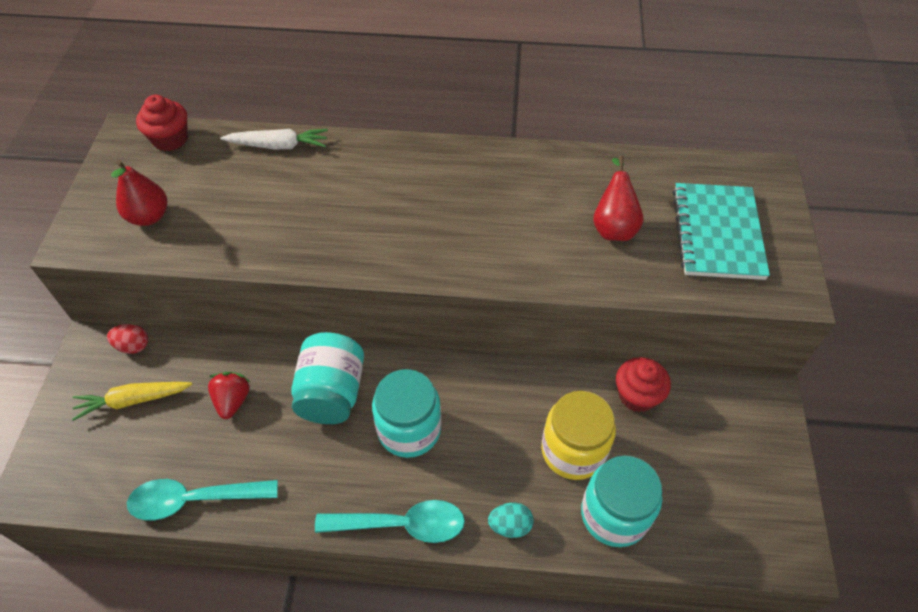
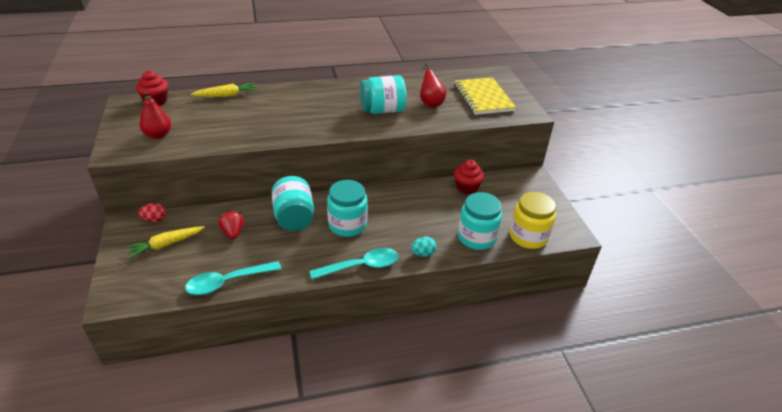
camera: 20 degrees left, 15 degrees down
white carrot [220,129,328,149] -> yellow carrot [190,83,257,97]
yellow jar [541,391,616,480] -> yellow jar moved to [510,192,556,249]
turquoise notebook [673,183,770,280] -> yellow notebook [454,77,516,115]
none -> turquoise jar [360,75,407,114]

